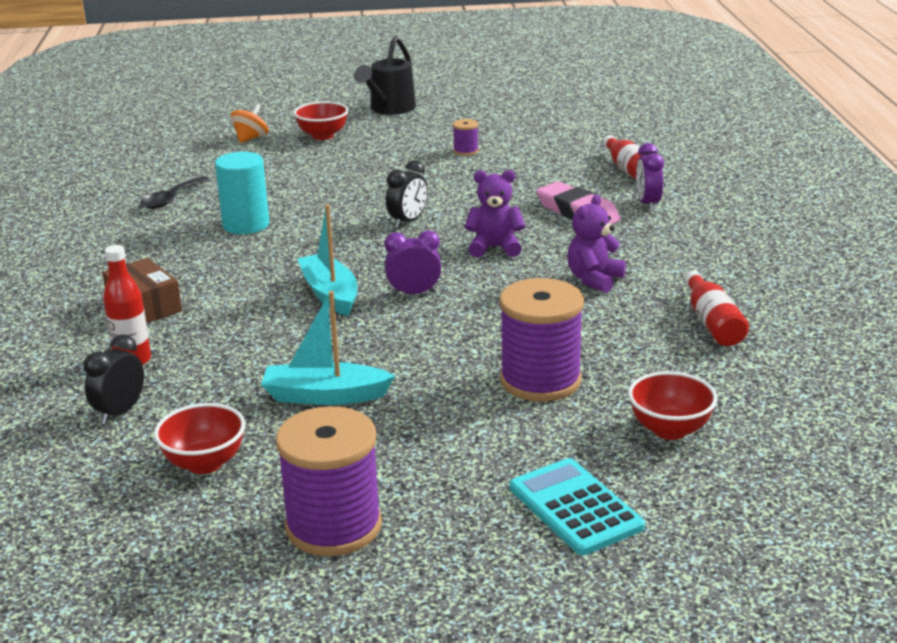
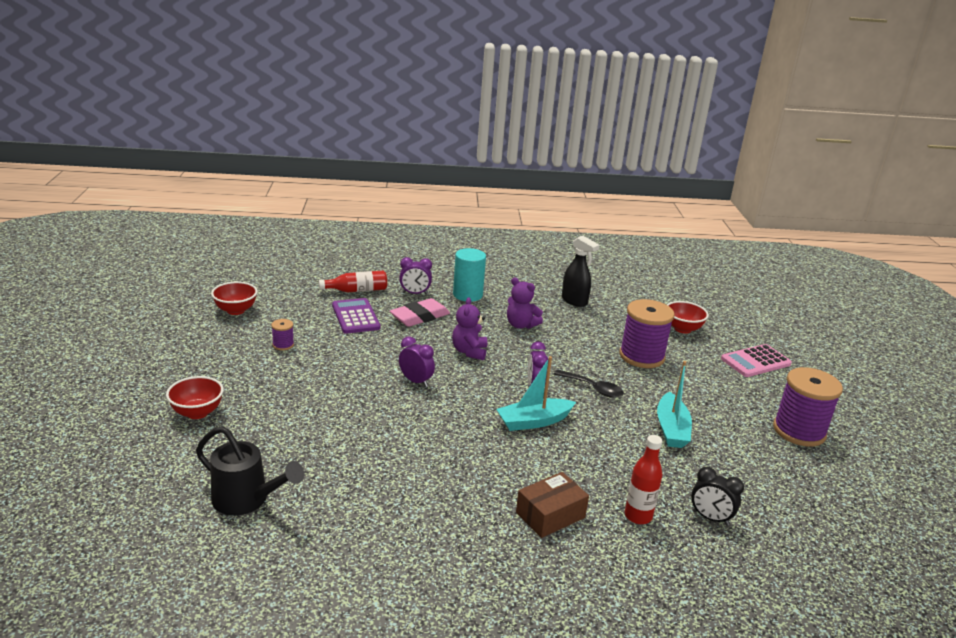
camera: 90 degrees left, 0 degrees up
black spoon [140,176,211,209] -> black spoon moved to [554,370,624,398]
red bowl [154,403,245,474] -> red bowl moved to [211,282,258,315]
turquoise cylinder [215,152,269,234] -> turquoise cylinder moved to [453,248,486,302]
orange spinning top [231,104,269,143] -> none
black watering can [354,37,416,115] -> black watering can moved to [196,426,304,516]
black clock [386,160,428,228] -> purple clock [399,336,435,387]
turquoise calculator [510,458,645,555] -> pink calculator [721,344,792,377]
red bottle [684,271,749,346] -> black spray bottle [562,236,600,307]
none -> purple calculator [332,298,380,334]

